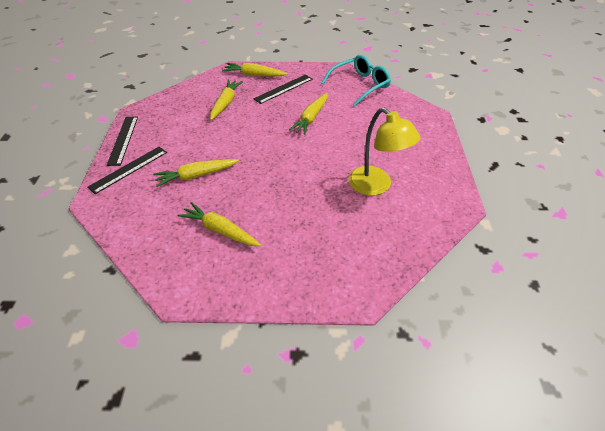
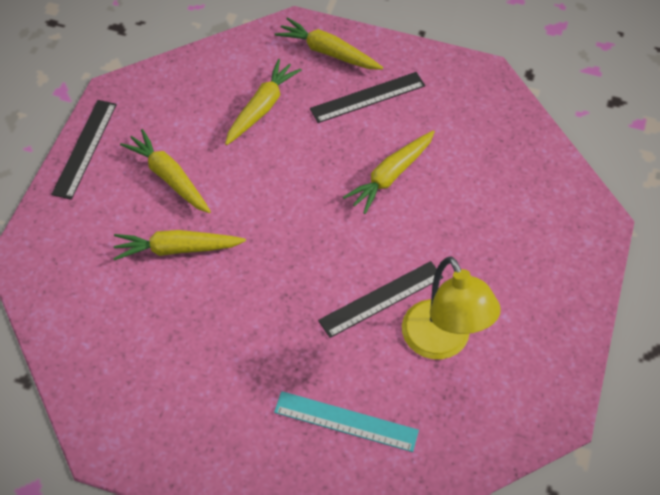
camera: 15 degrees right, 10 degrees up
black ruler [87,147,167,194] -> black ruler moved to [318,261,443,338]
yellow carrot [177,202,261,246] -> yellow carrot moved to [120,129,211,213]
turquoise glasses [322,55,391,106] -> none
none -> turquoise ruler [274,391,419,452]

